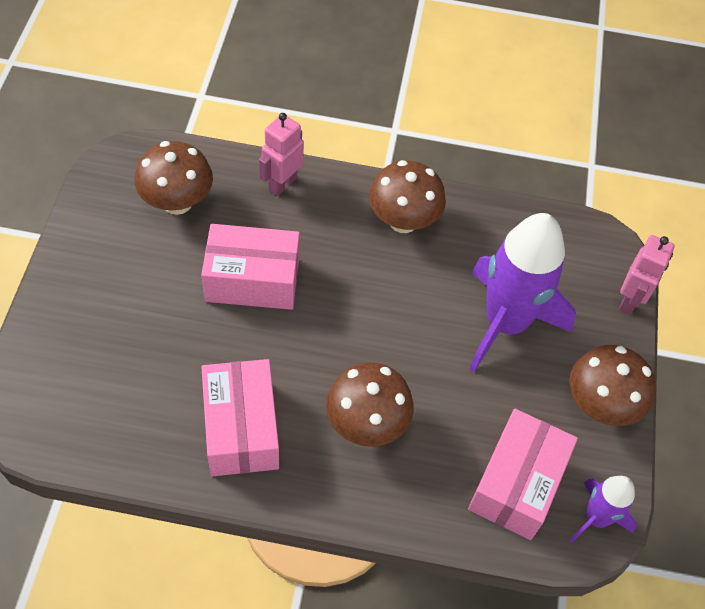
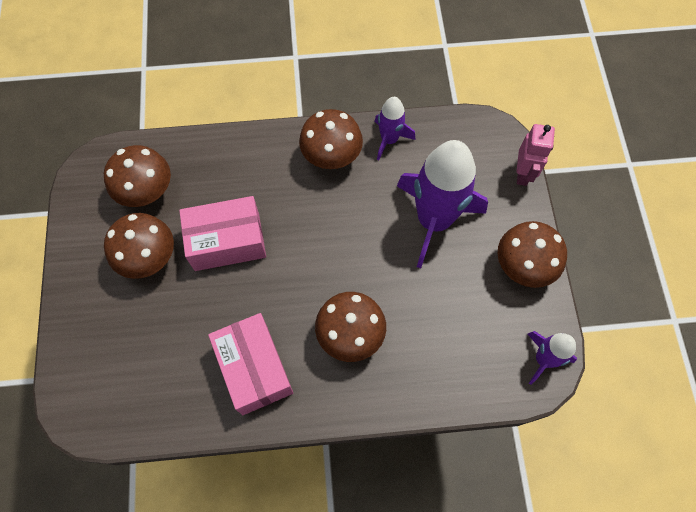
camera: 10 degrees left, 10 degrees up
pink robot [259,113,304,196] -> none
pink box [468,409,578,540] -> none
none -> brown mushroom [104,213,174,279]
none -> purple rocket [374,97,415,160]

